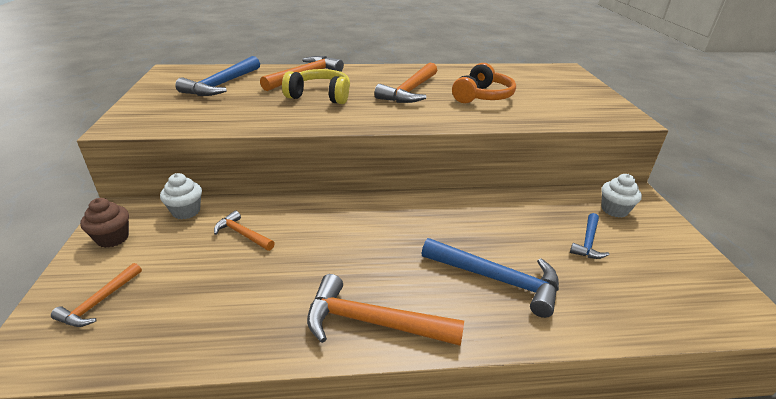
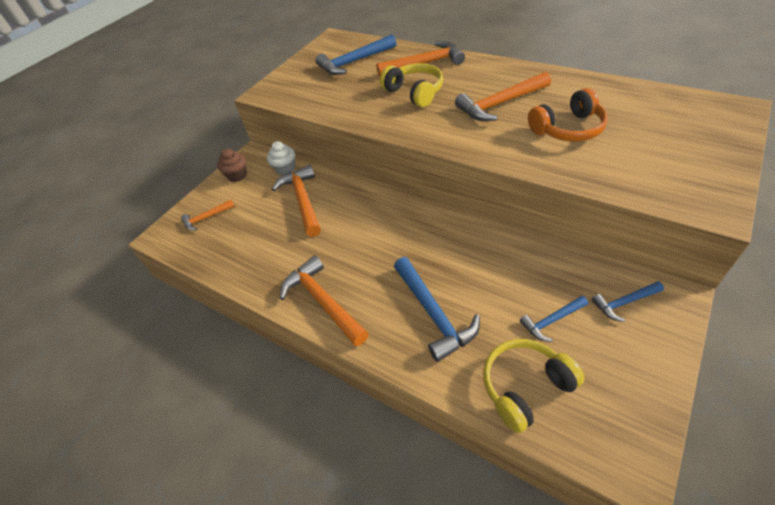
camera: 45 degrees right, 15 degrees up
orange hammer [214,211,275,251] -> orange hammer [272,165,321,237], size x1.78
white cupcake [601,174,642,217] -> blue hammer [592,281,664,322]
none -> yellow headphones [483,339,585,433]

